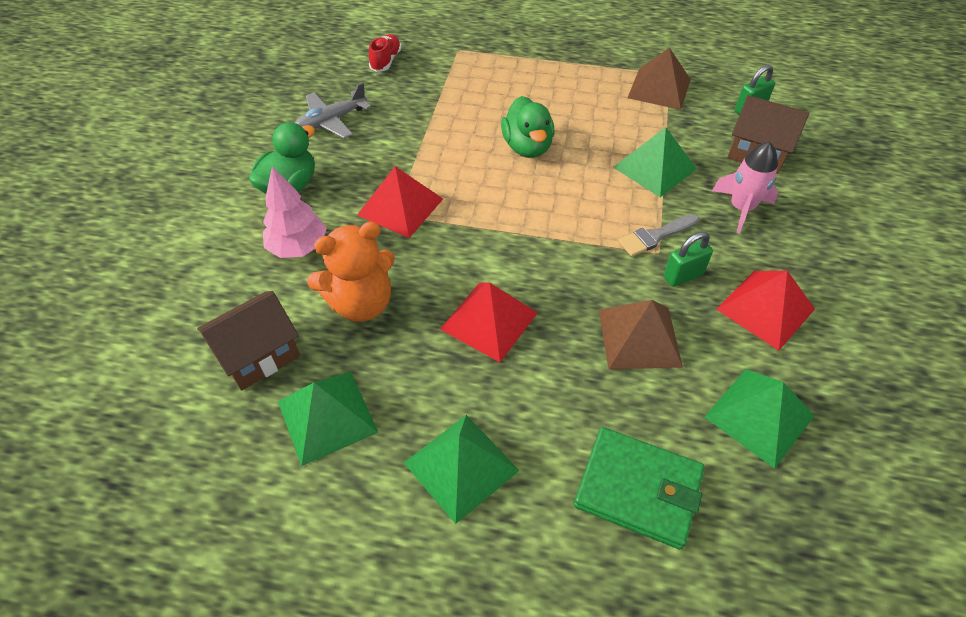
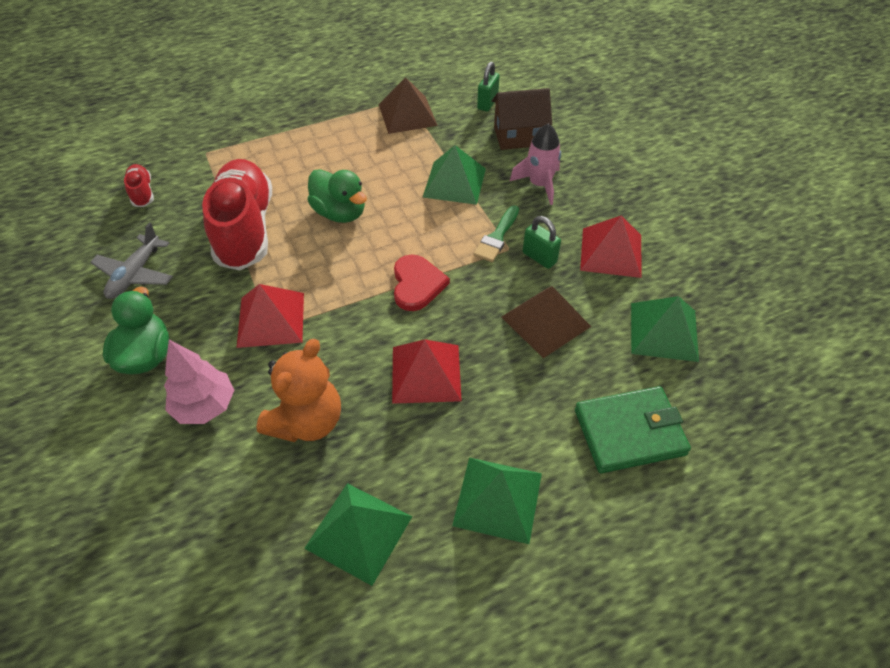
camera: 35 degrees left, 0 degrees up
brown house [197,291,300,390] -> none
grey brush [618,214,699,256] -> green brush [474,205,519,262]
green padlock [664,232,713,287] -> green padlock turned 75 degrees counterclockwise [523,216,561,269]
none -> red shoe [202,159,272,271]
none -> red heart [394,255,450,311]

